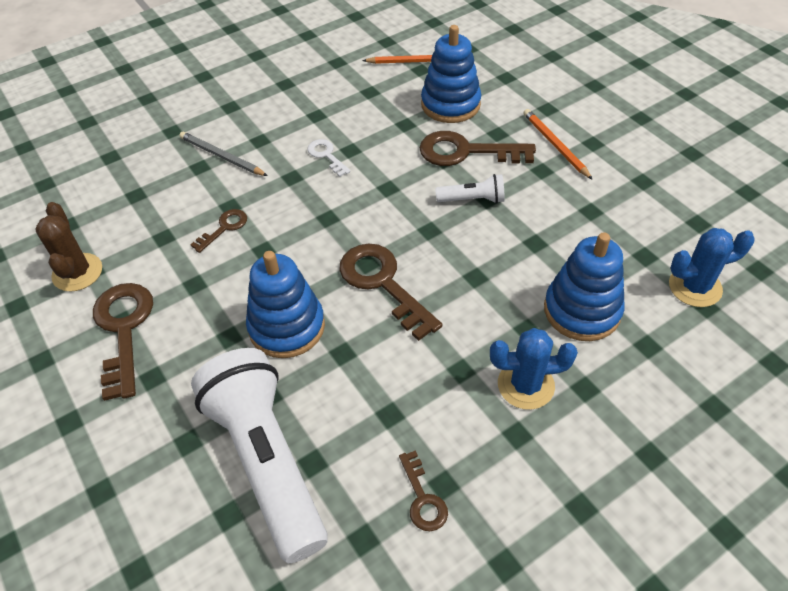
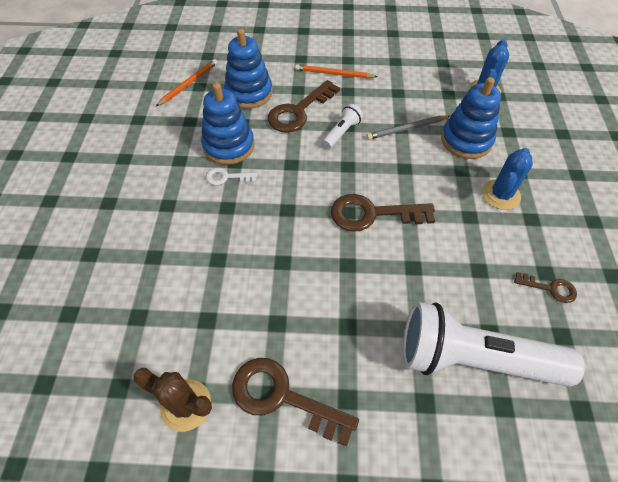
camera: 55 degrees left, 5 degrees up
grey pencil [180,132,268,176] -> grey pencil moved to [366,115,450,140]
brown key [190,209,247,253] -> none
blue stacking toy [246,251,325,358] -> blue stacking toy moved to [201,83,255,165]

